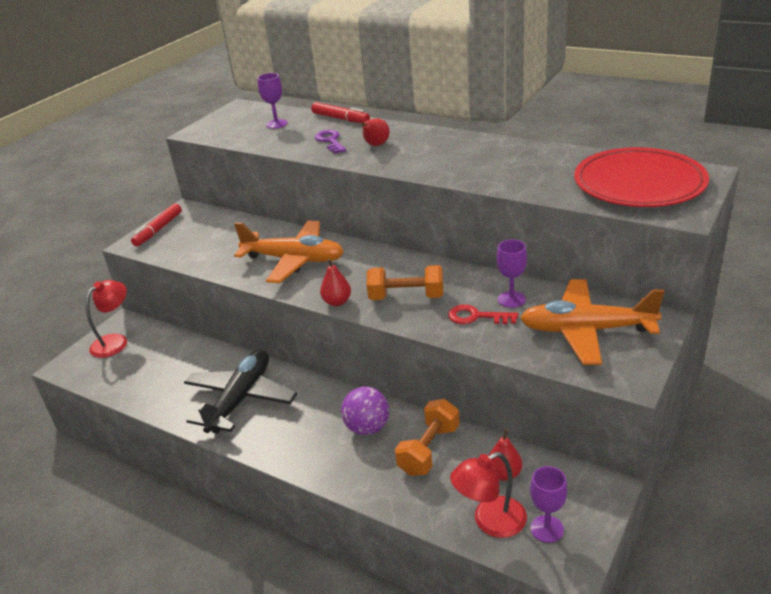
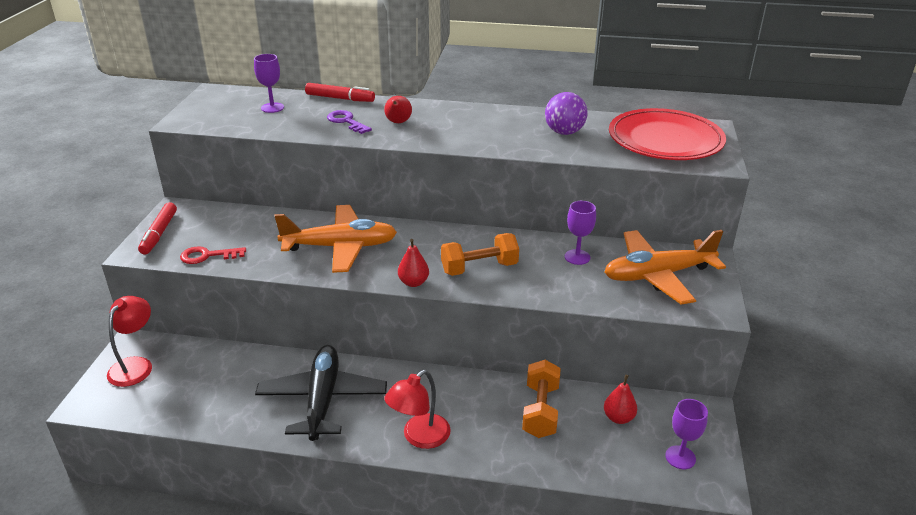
camera: 25 degrees left, 0 degrees up
purple ball [341,387,389,435] -> purple ball moved to [545,92,587,135]
red key [448,304,518,324] -> red key moved to [180,246,246,264]
red lamp [450,452,527,538] -> red lamp moved to [384,370,451,449]

